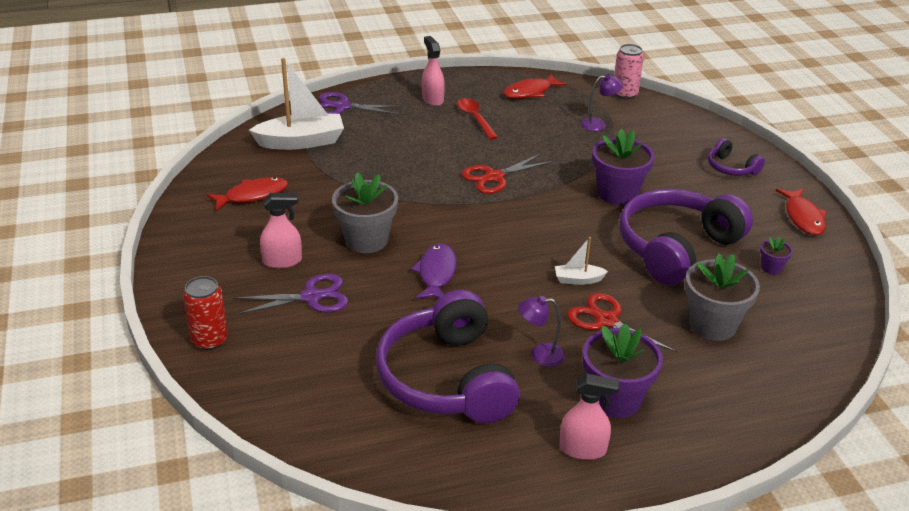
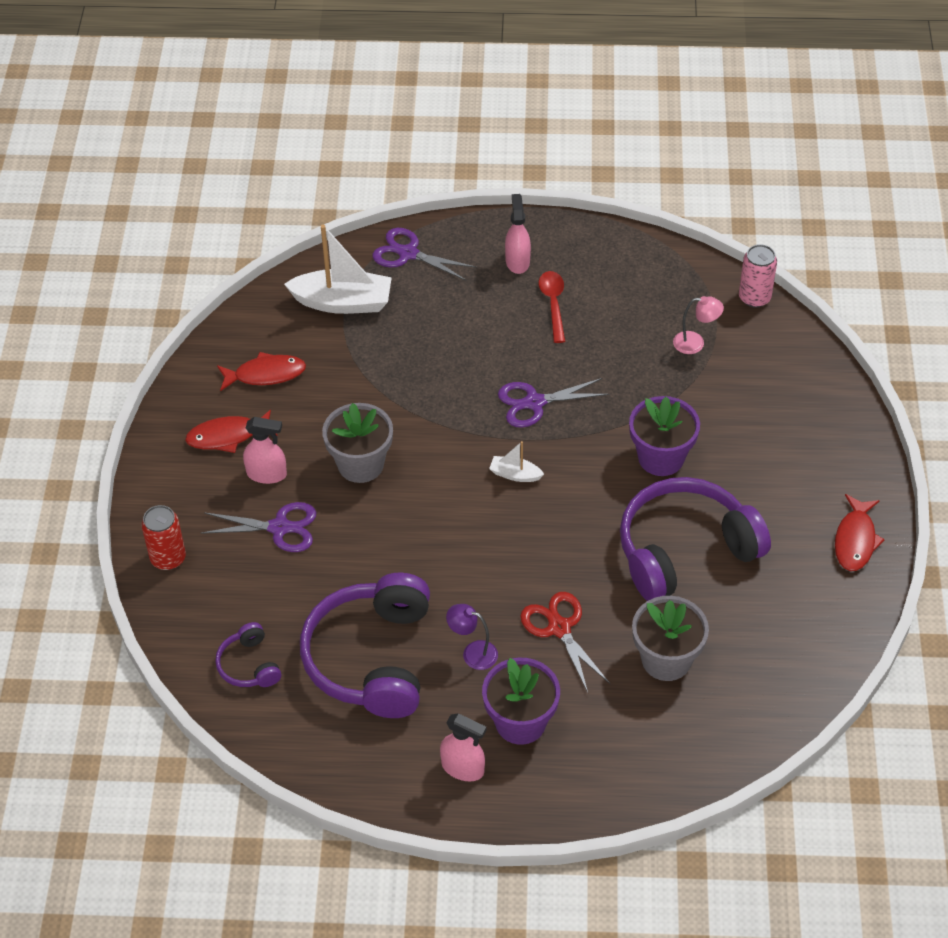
camera: 20 degrees right, 15 degrees up
purple fish [411,243,457,299] -> none
red scissors [461,154,553,194] -> purple scissors [498,378,610,428]
red fish [503,74,567,99] -> red fish moved to [185,410,277,453]
white boat [555,237,608,285] -> white boat moved to [489,441,544,482]
purple lamp [581,74,623,131] -> pink lamp [673,296,724,354]
purple headphones [708,138,765,176] -> purple headphones moved to [215,622,281,687]
purple flower pot [760,237,793,275] -> none

